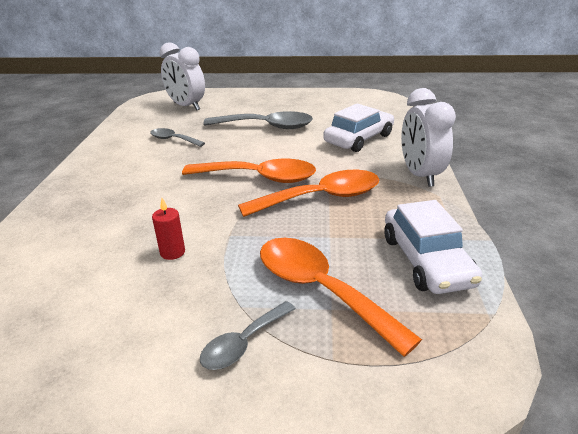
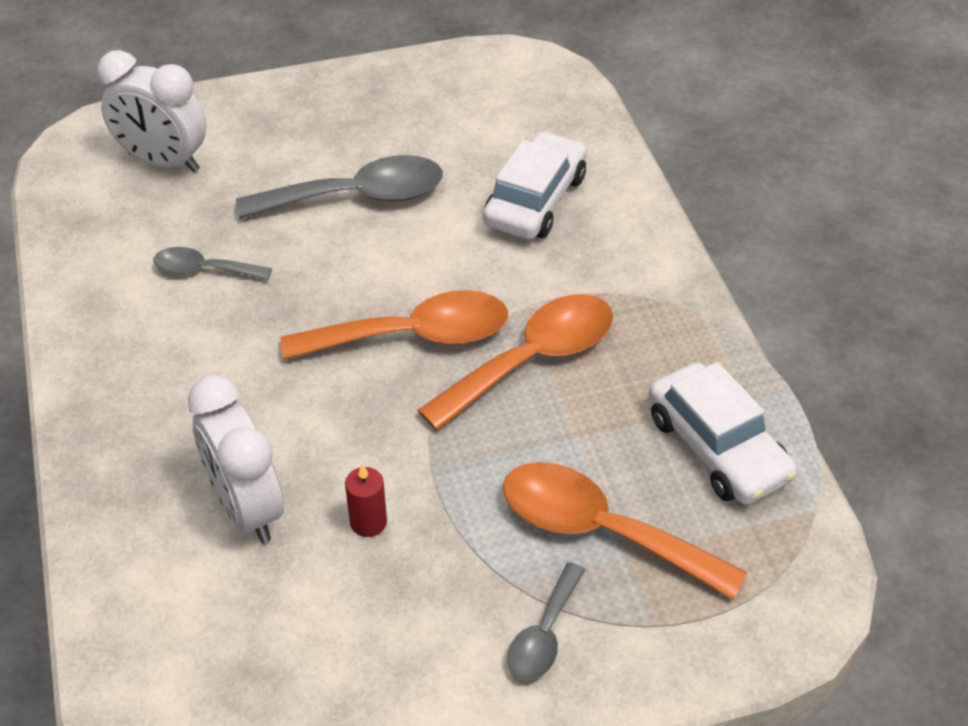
camera: 20 degrees left, 15 degrees up
white clock [401,88,456,187] -> white clock moved to [188,375,284,543]

